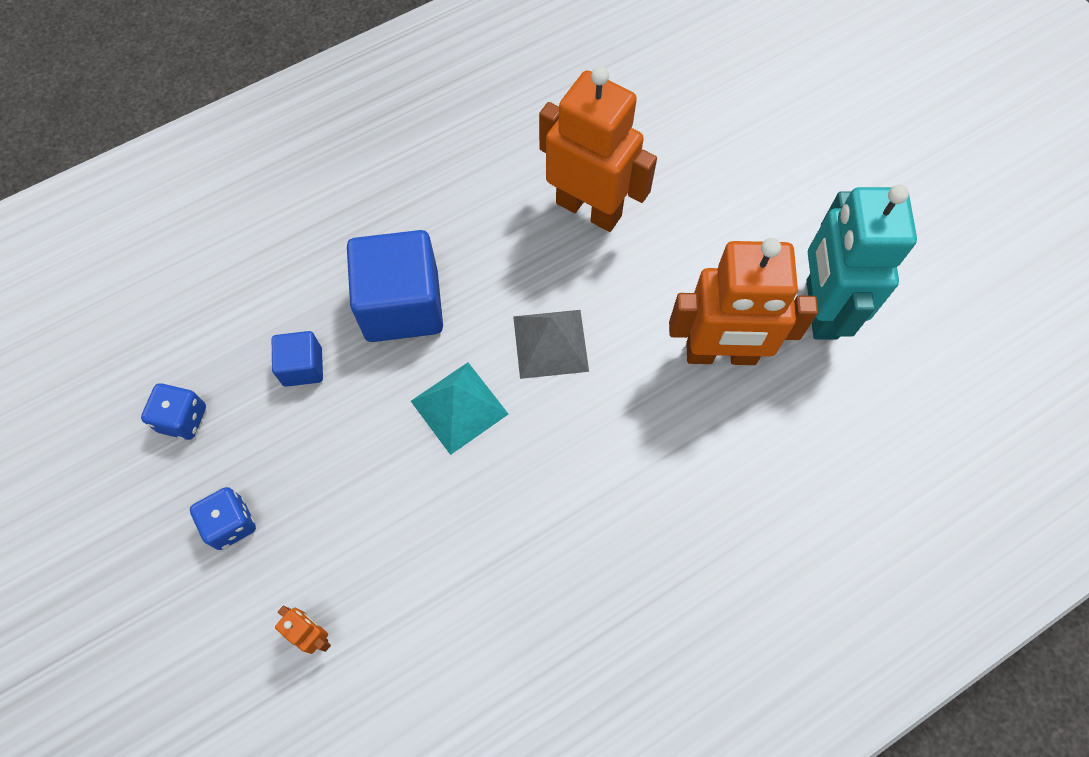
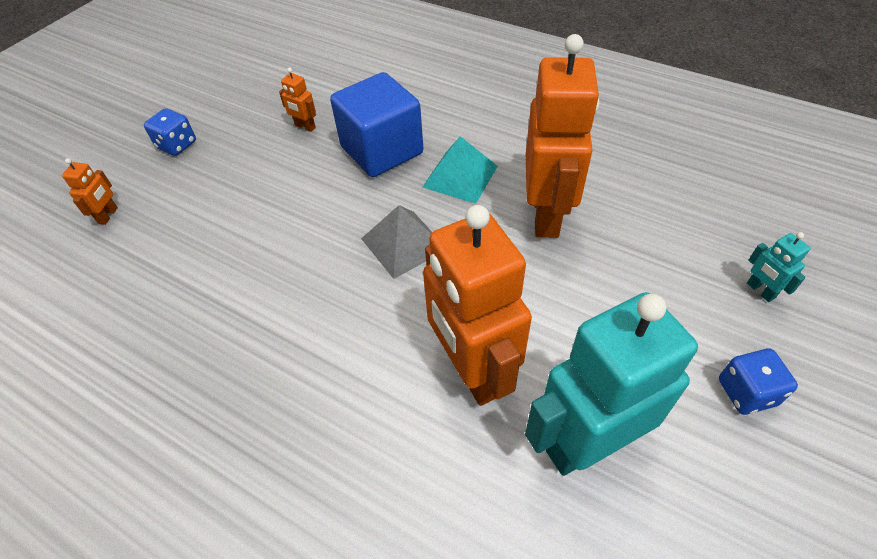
camera: 65 degrees right, 15 degrees down
blue dice [141,383,206,440] -> blue dice moved to [719,349,798,415]
blue cube [272,331,323,387] -> orange robot [279,68,316,132]
turquoise pyramid [411,362,508,455] -> turquoise pyramid moved to [423,136,498,204]
none -> turquoise robot [747,232,810,302]

